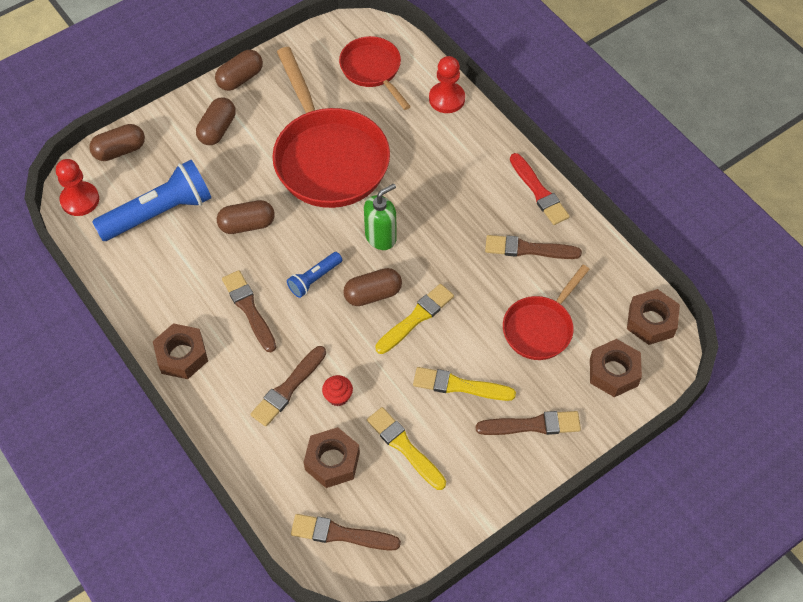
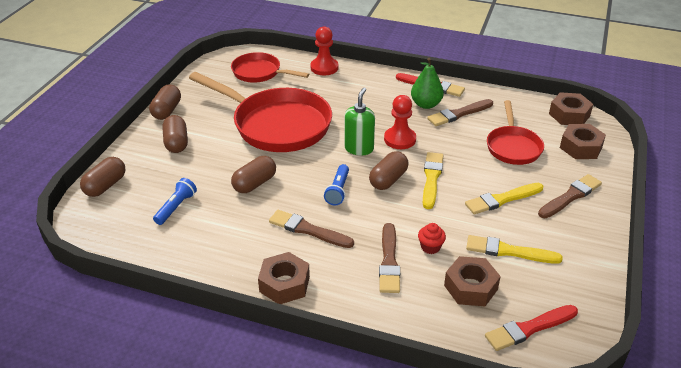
camera: 35 degrees left, 20 degrees down
red pawn [56,159,99,216] -> red pawn moved to [384,95,416,149]
blue flashlight [92,160,211,241] -> blue flashlight [153,178,197,225], size x0.50
brown brush [291,514,401,551] -> red brush [485,305,578,351]
none -> green pear [411,58,444,109]

